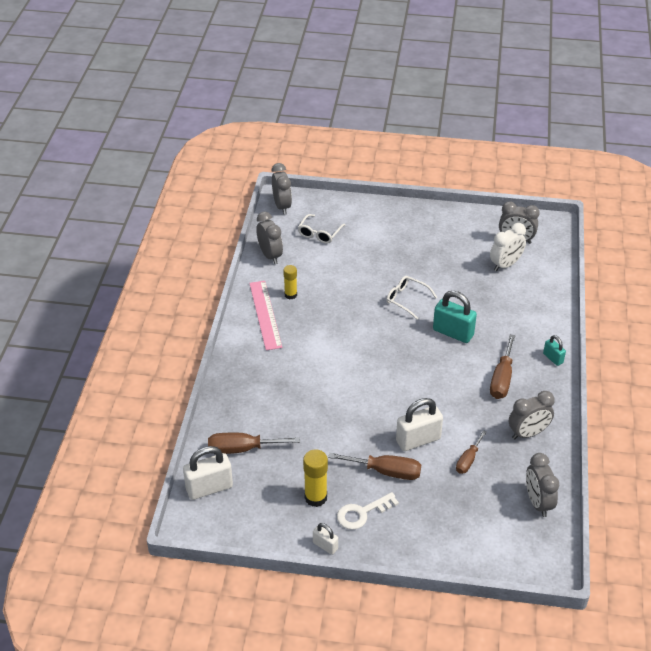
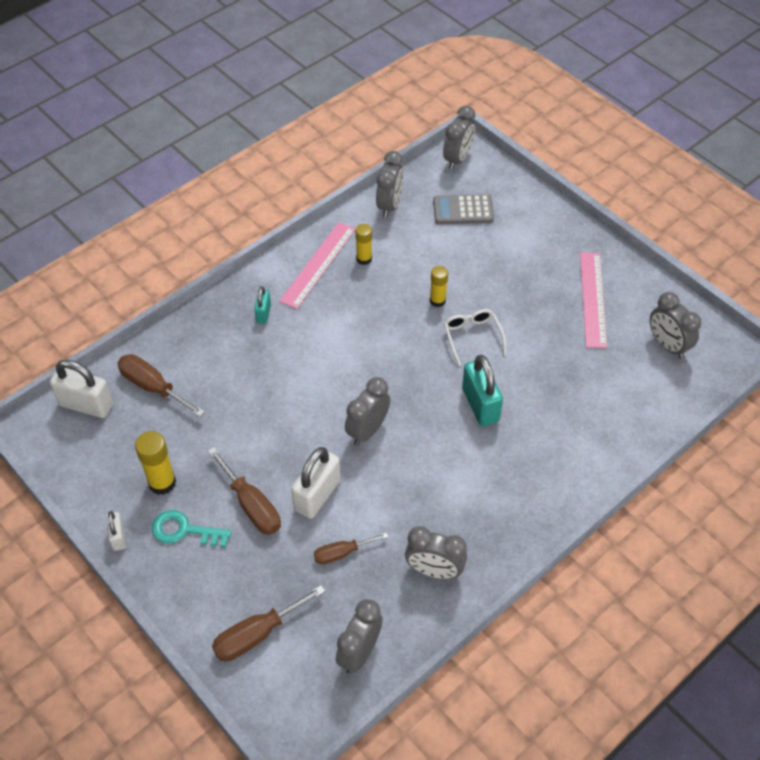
camera: 40 degrees right, 10 degrees up
white glasses [298,214,345,244] -> grey calculator [433,194,494,224]
white key [337,492,399,530] -> turquoise key [152,510,232,547]
white padlock [396,398,443,451] -> white padlock turned 75 degrees counterclockwise [291,447,341,519]
white clock [490,223,526,271] -> none
brown screwdriver [490,334,515,399] -> brown screwdriver moved to [212,585,325,661]
turquoise padlock [543,335,566,366] -> turquoise padlock moved to [254,286,271,324]
none -> grey clock [345,377,390,446]
none -> yellow glue stick [430,266,448,307]
none -> pink ruler [580,252,607,348]

